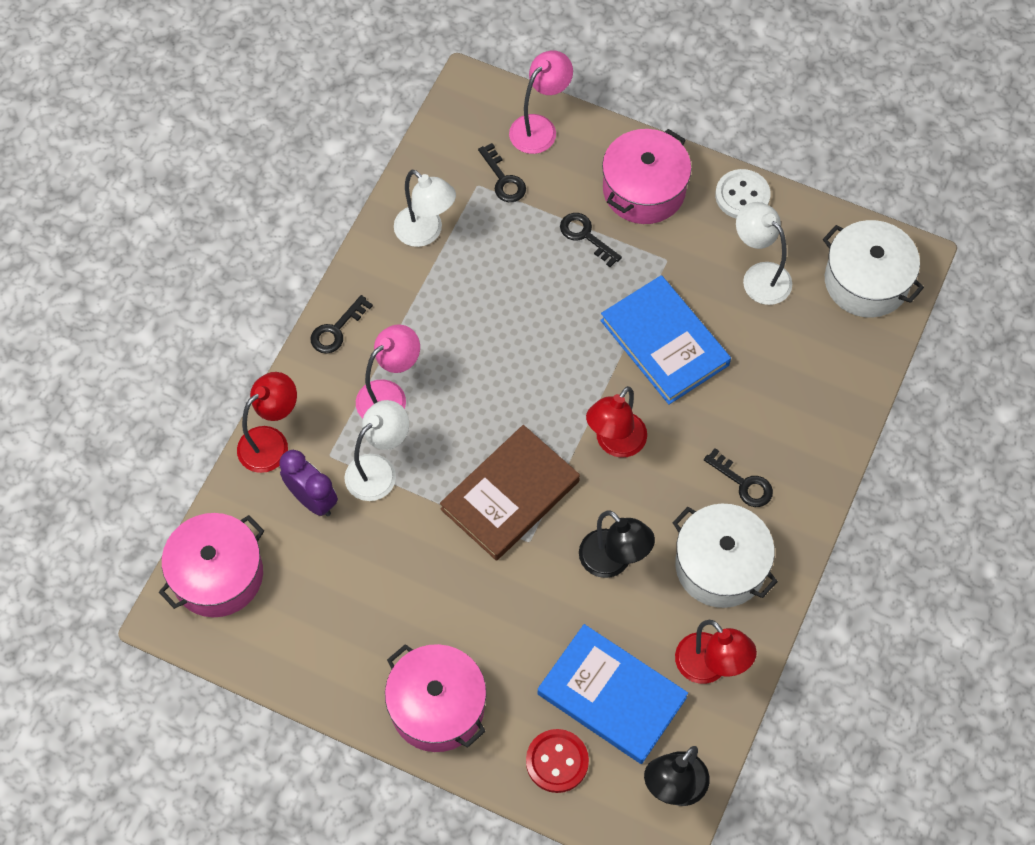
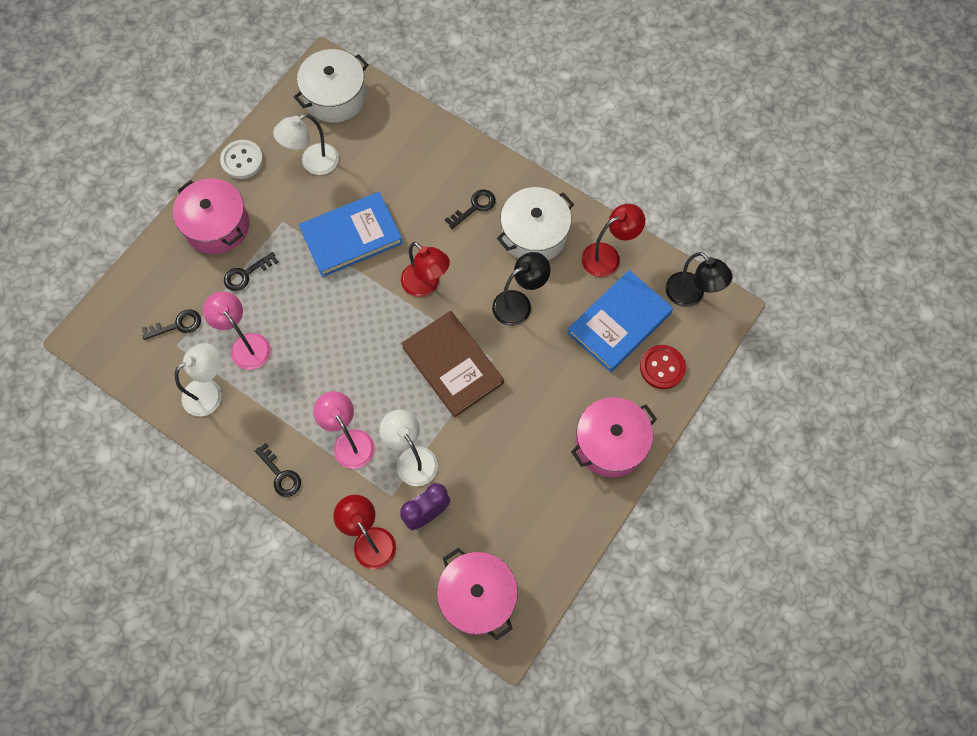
camera: 80 degrees left, 5 degrees up
pink lamp [509,50,573,154] -> pink lamp moved to [203,291,271,370]

